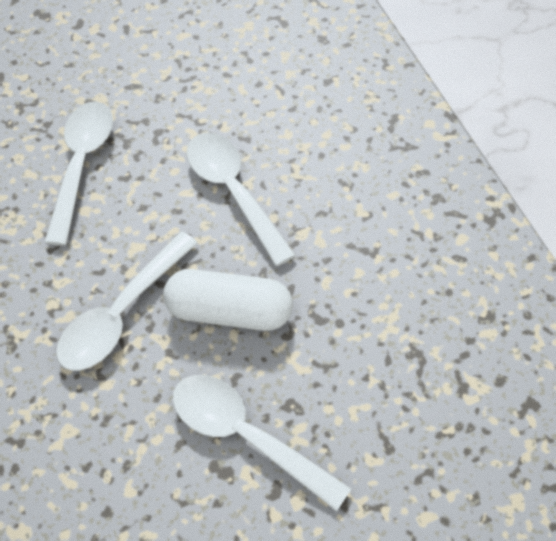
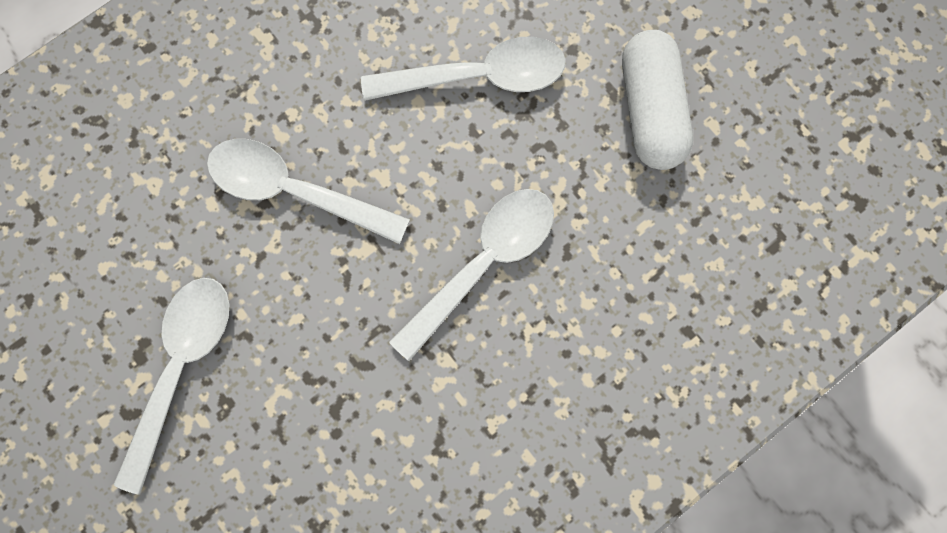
camera: 70 degrees right, 20 degrees up
white capsule [163,269,293,331] -> white capsule moved to [622,30,693,170]

